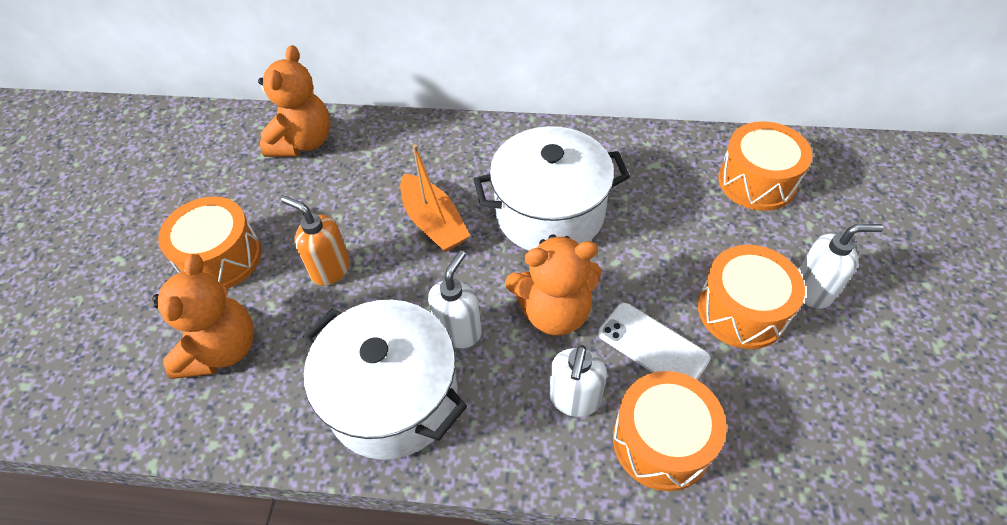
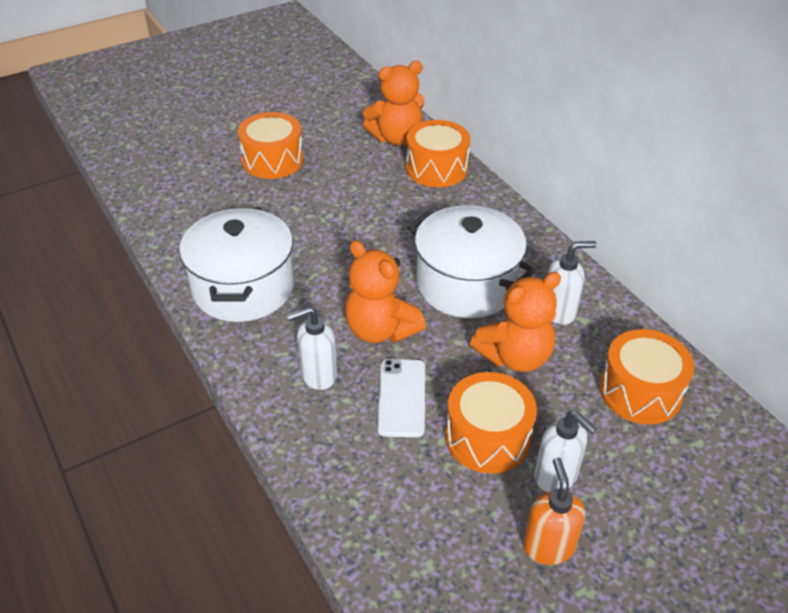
camera: 50 degrees right, 10 degrees down
orange teddy bear [152,254,254,379] -> orange teddy bear moved to [470,272,561,372]
orange soap dispenser [281,196,350,286] -> orange soap dispenser moved to [523,458,585,565]
orange boat [400,144,470,252] -> none
white soap dispenser [428,251,482,348] -> white soap dispenser moved to [548,241,597,325]
orange drum [613,371,727,491] -> orange drum moved to [406,120,470,187]

